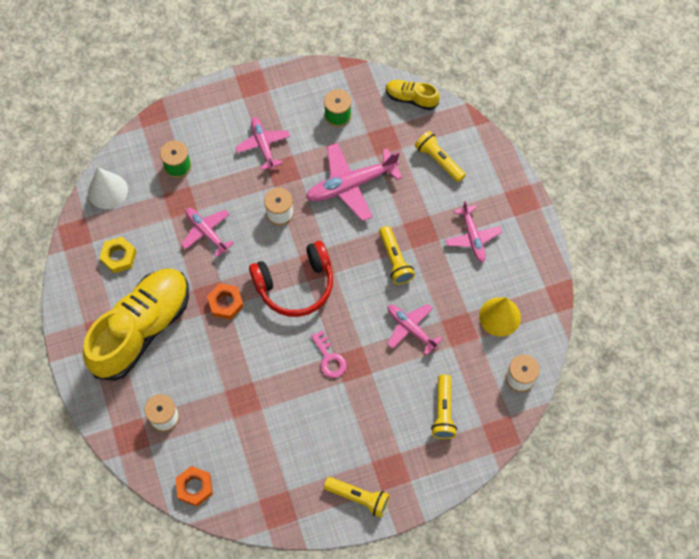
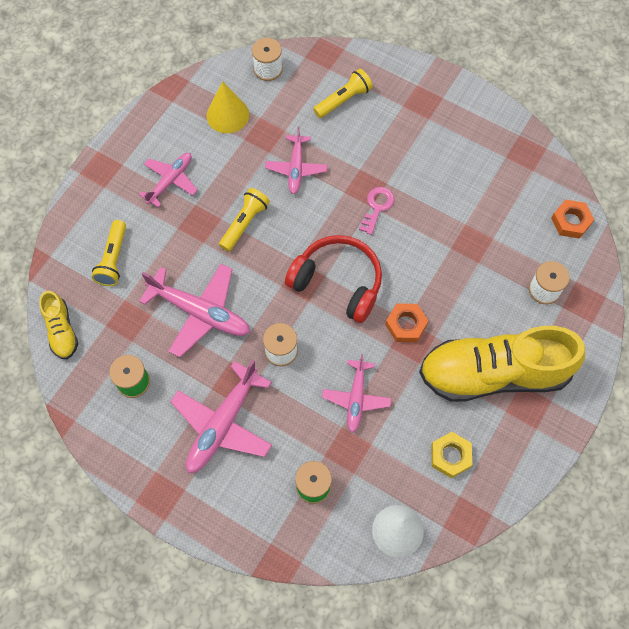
camera: 130 degrees left, 0 degrees up
pink plane [235,117,290,170] -> pink plane [170,360,272,473], size x1.59
yellow flashlight [324,477,390,517] -> none

